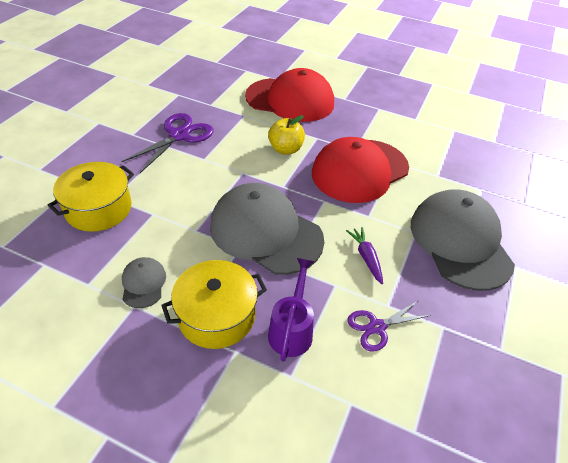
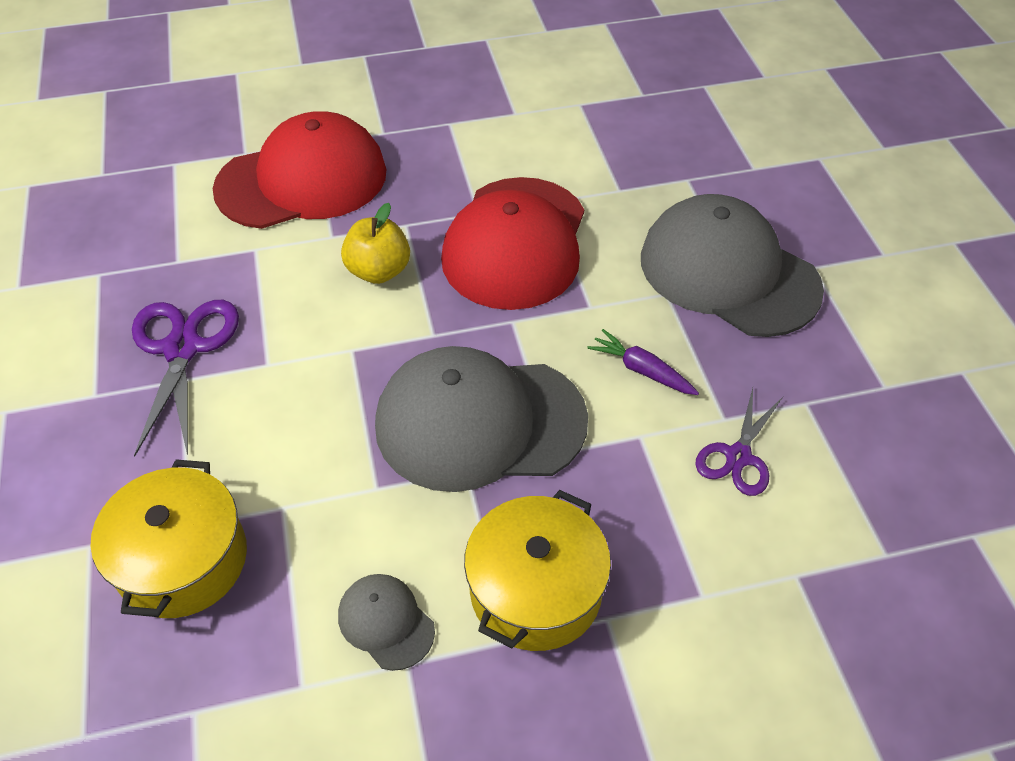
camera: 35 degrees left, 5 degrees up
purple watering can [268,258,314,362] -> none

